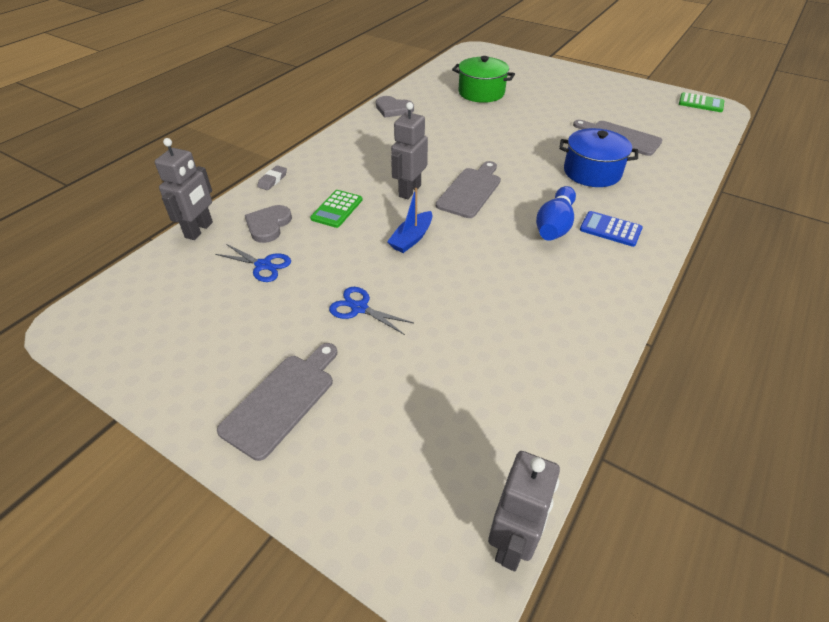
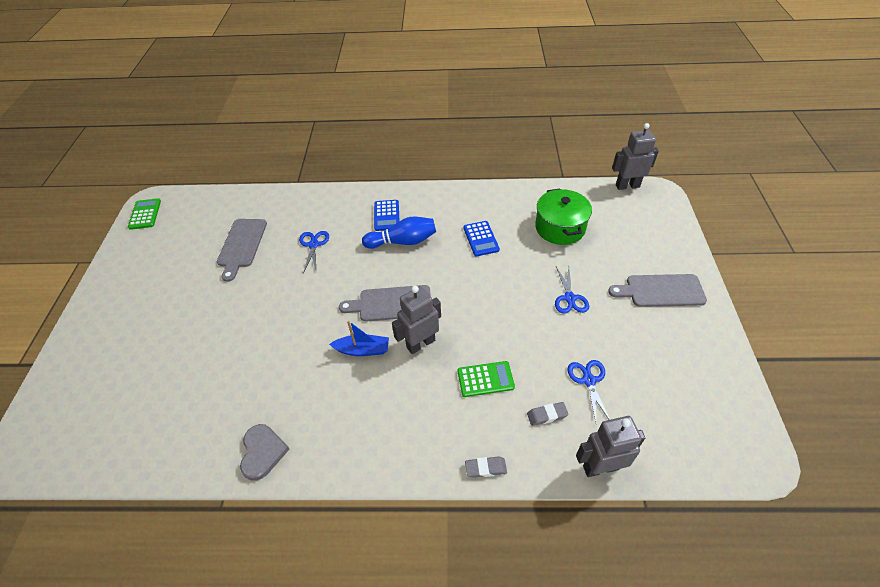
camera: 120 degrees left, 5 degrees up
grey heart [245,205,292,243] -> grey eraser [527,402,569,426]
blue boat [387,188,432,253] -> blue boat moved to [329,321,389,356]
grey robot [391,102,428,199] -> grey robot turned 150 degrees clockwise [392,286,441,354]
green pot [452,56,515,103] -> green pot moved to [535,188,592,245]
blue pot [559,128,638,187] -> blue scissors [299,231,329,273]
none -> blue calculator [463,221,500,256]

